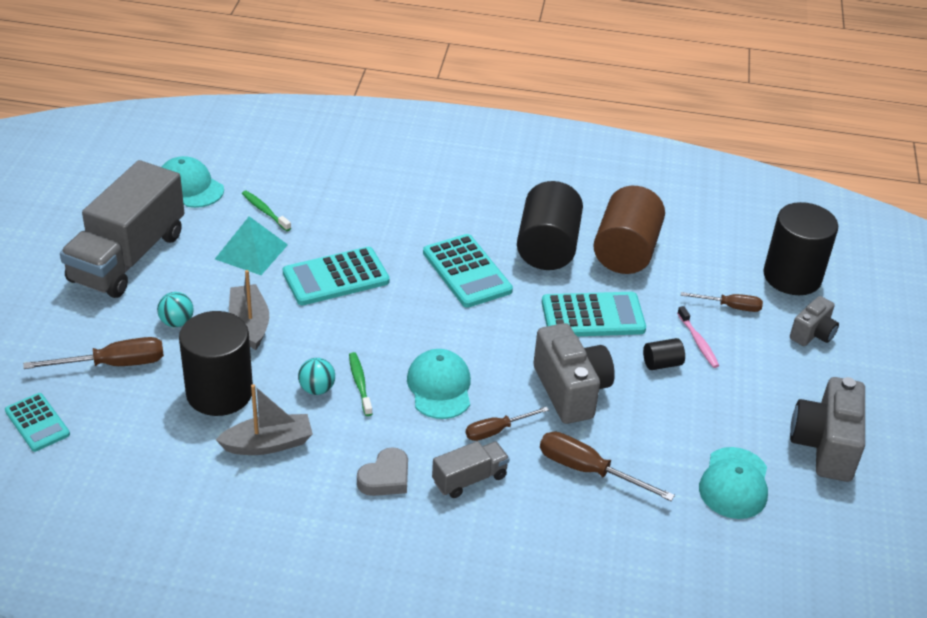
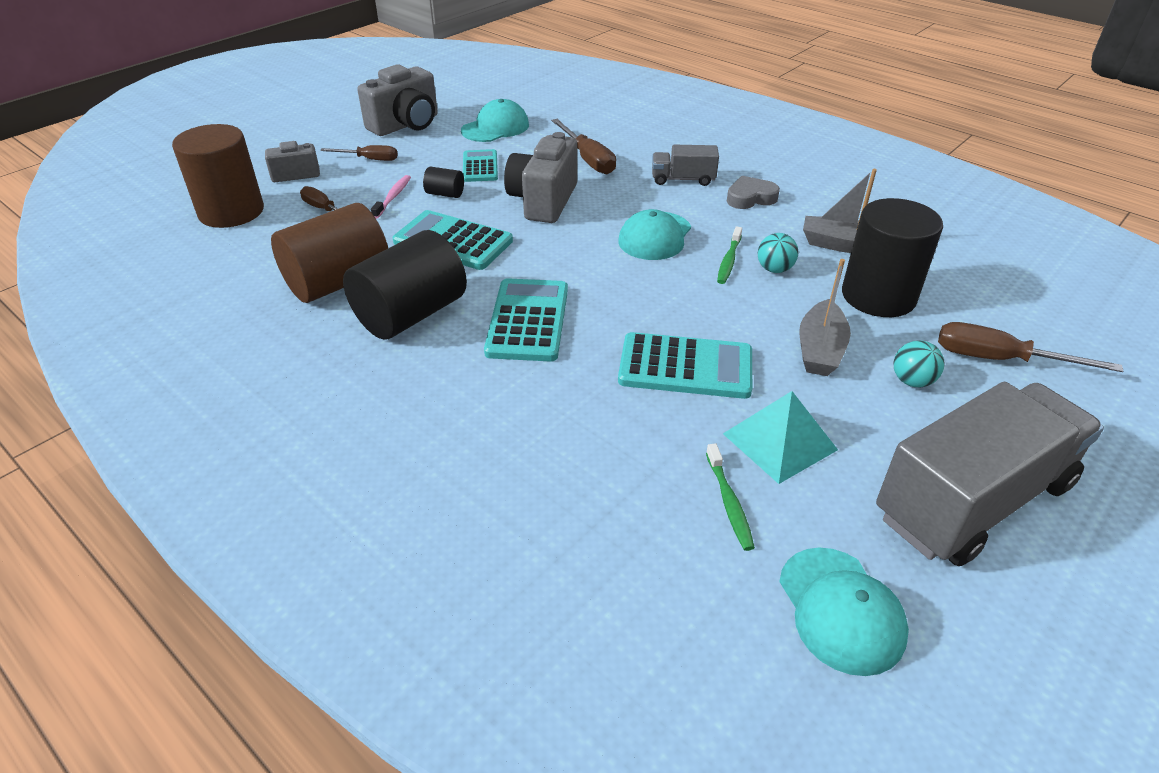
camera: 145 degrees left, 0 degrees up
turquoise calculator [5,393,70,452] -> turquoise calculator moved to [463,149,498,182]
brown screwdriver [466,407,549,441] -> brown screwdriver moved to [320,145,397,161]
black cylinder [763,202,838,295] -> brown cylinder [172,124,264,228]

